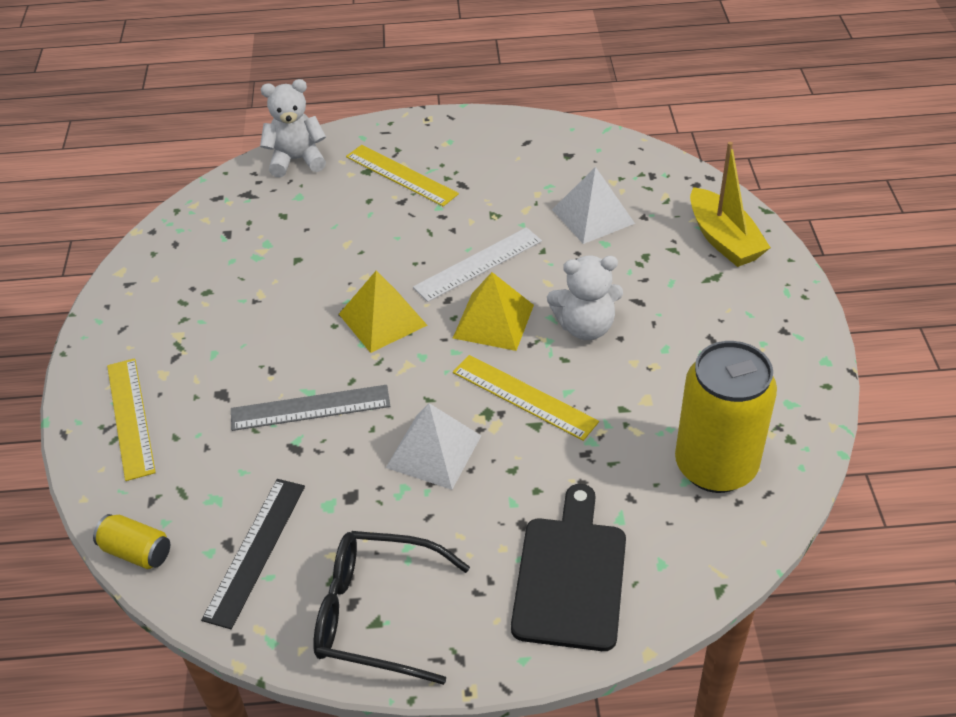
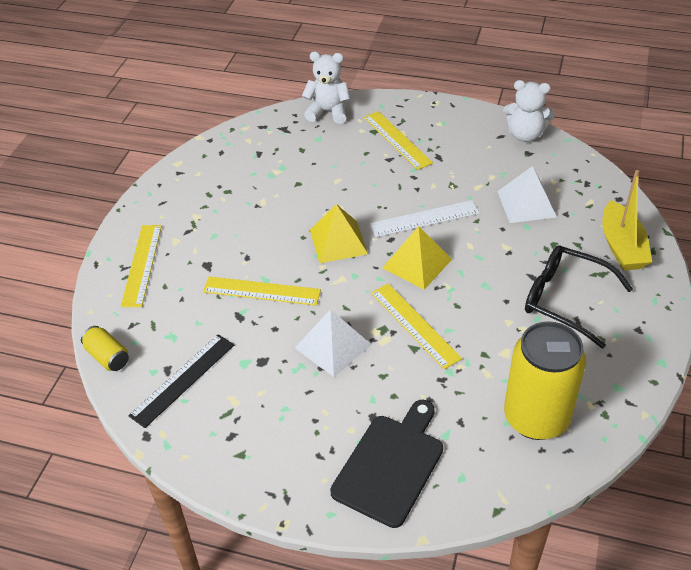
camera: 20 degrees right, 0 degrees up
grey ruler [231,385,390,431] -> yellow ruler [203,276,321,306]
black glasses [313,531,470,685] -> black glasses moved to [525,245,633,348]
white teddy bear [547,256,623,340] -> white teddy bear moved to [503,80,555,142]

